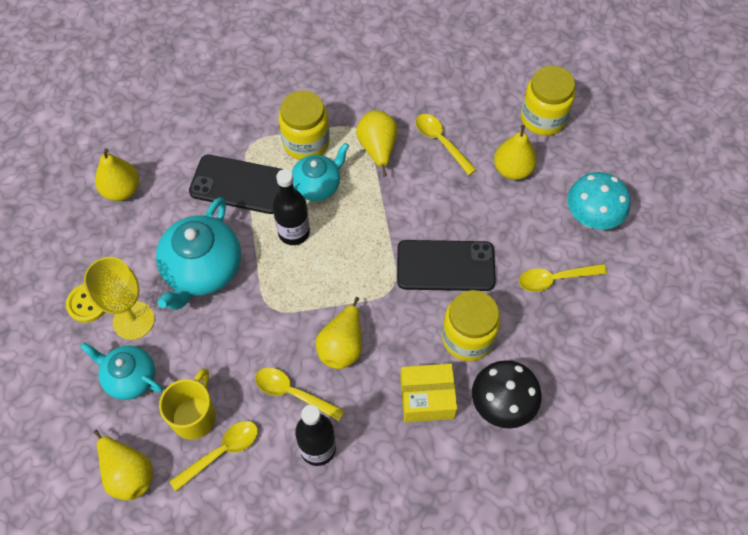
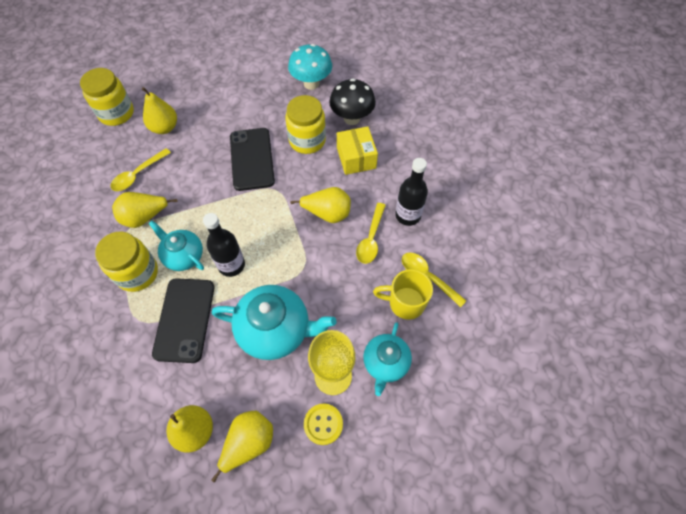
camera: 100 degrees left, 0 degrees up
yellow pear [93,430,153,500] -> yellow pear moved to [211,411,273,482]
yellow spoon [519,264,607,292] -> none
turquoise mushroom [567,172,630,230] -> turquoise mushroom moved to [288,44,332,90]

